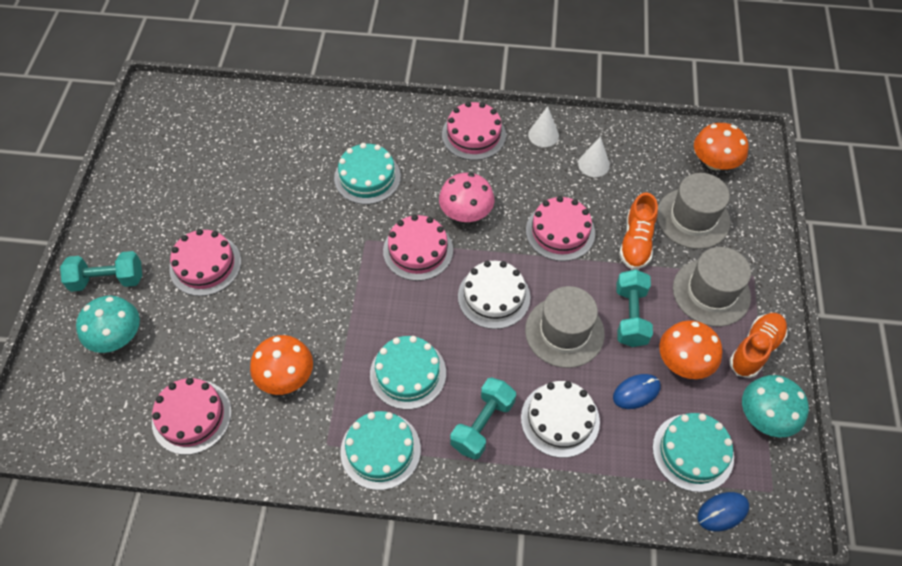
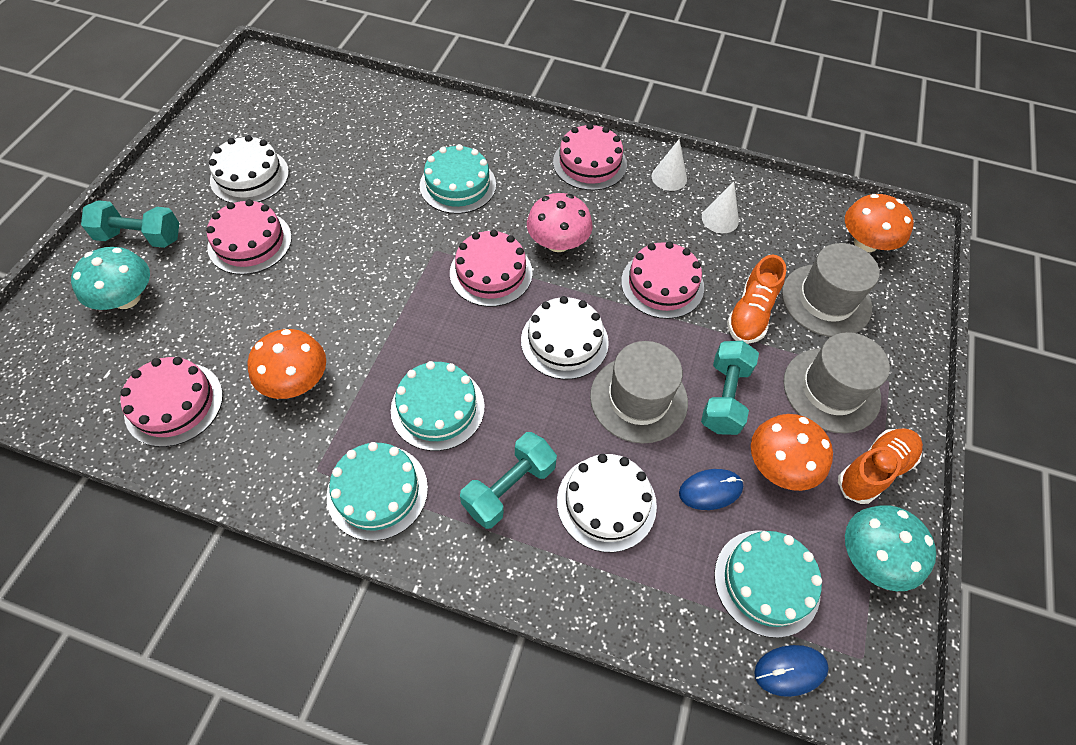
camera: 10 degrees right, 0 degrees up
none -> white cake [209,135,289,203]

